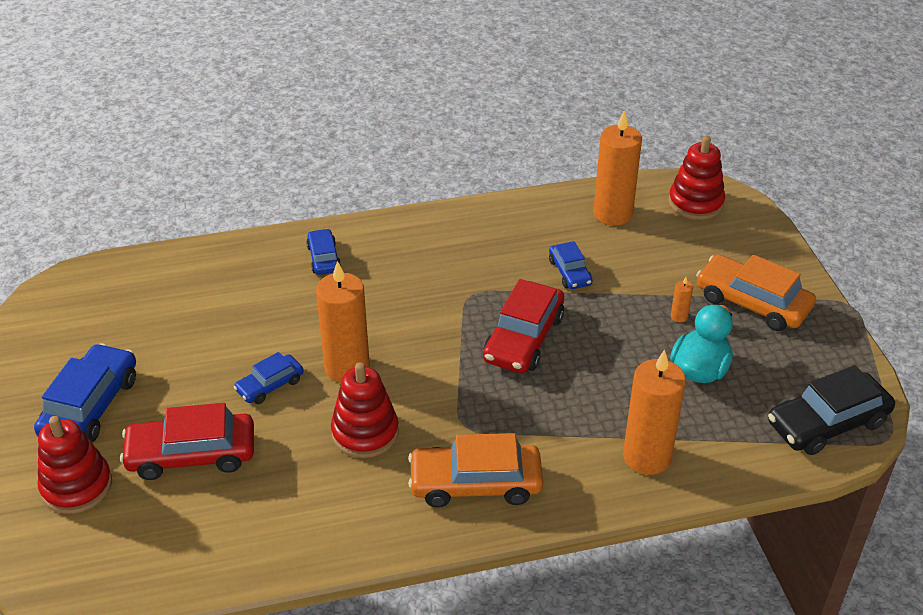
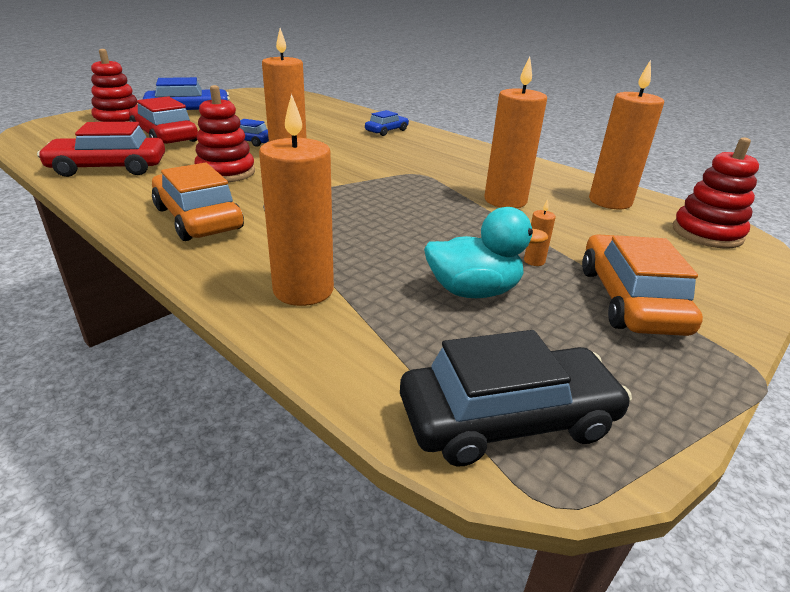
camera: 55 degrees right, 10 degrees down
red car [483,279,564,373] -> red car moved to [37,122,165,177]
blue car [549,241,592,289] -> orange candle [484,56,547,208]
black car [768,365,895,455] -> black car turned 135 degrees clockwise [400,330,632,466]

